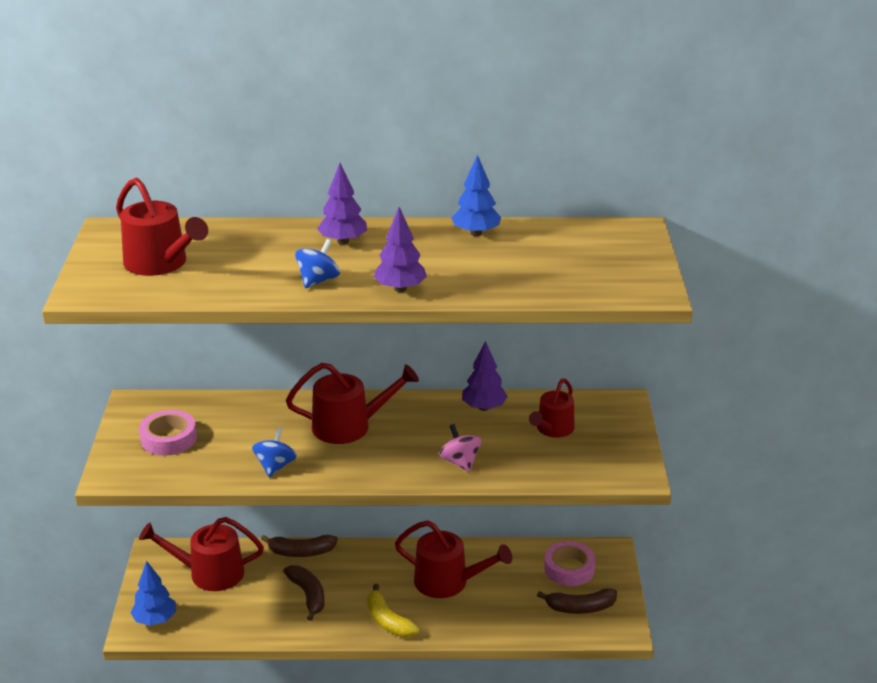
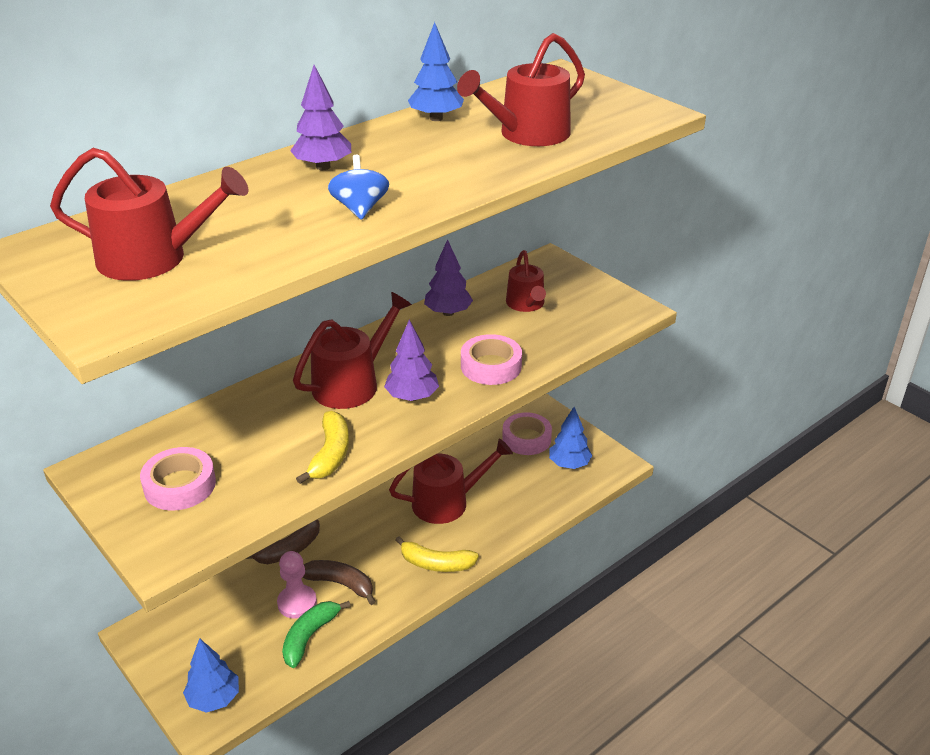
camera: 40 degrees left, 5 degrees up
red watering can [139,517,264,591] -> red watering can moved to [457,33,585,146]
blue spinning top [252,428,297,477] -> yellow banana [296,411,349,484]
purple tree [373,207,427,292] -> purple tree moved to [384,320,439,401]
pink spinning top [439,424,481,472] -> pink tape [461,334,522,385]
brown banana [537,588,617,614] -> blue tree [549,407,592,469]
none -> pink pawn [277,551,317,618]
none -> green banana [282,601,351,668]

